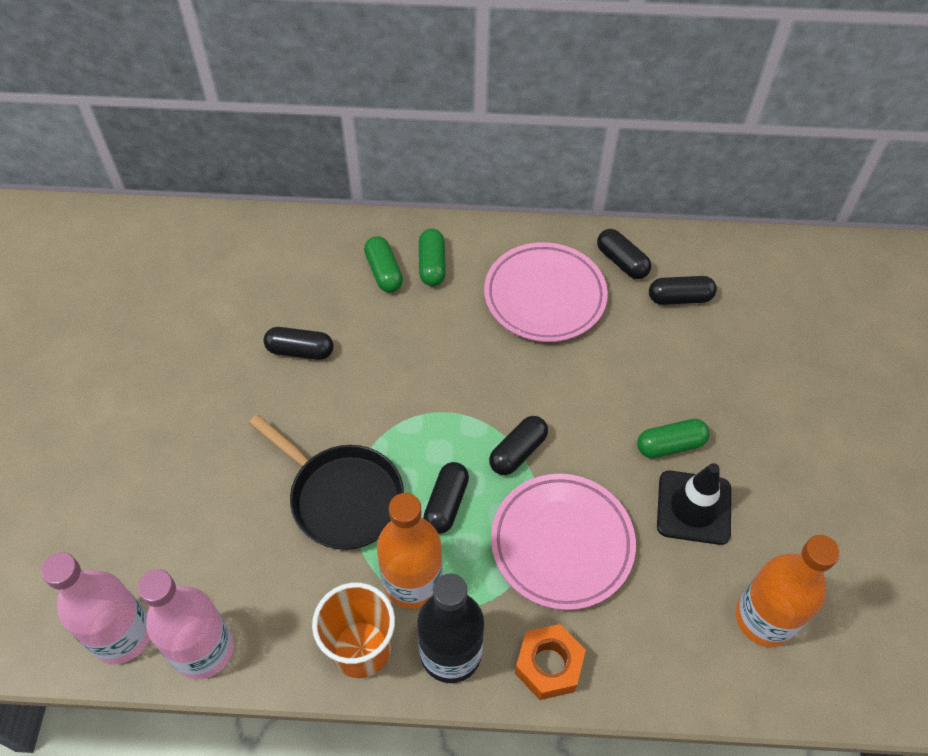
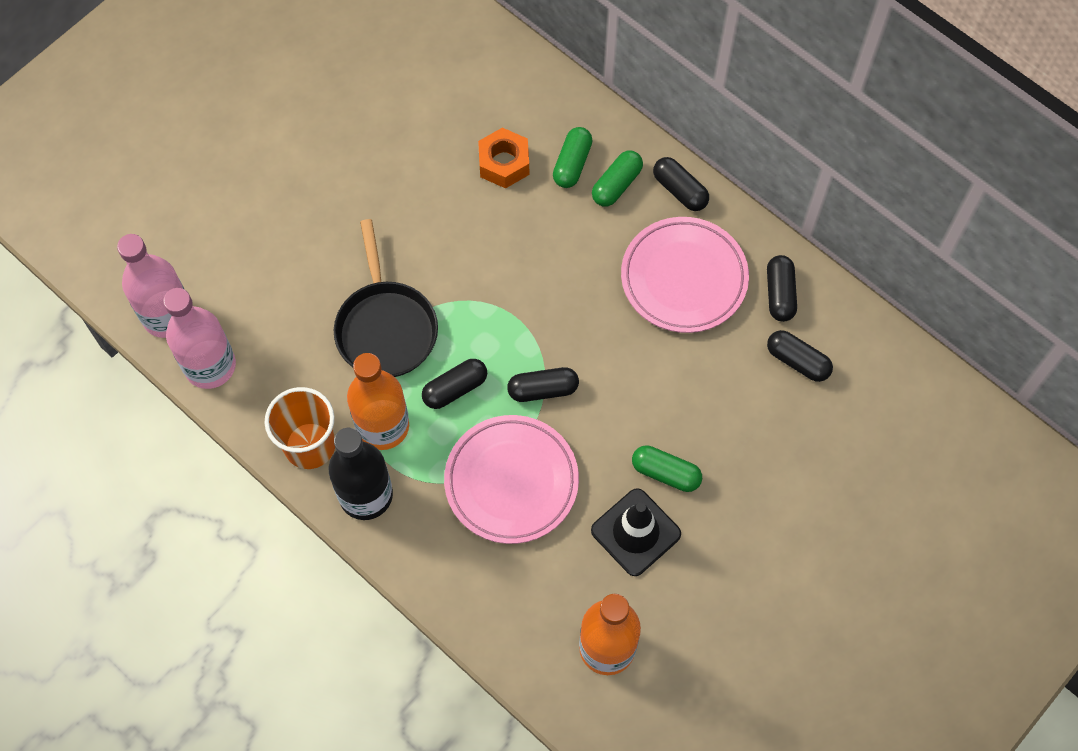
camera: 40 degrees right, 10 degrees up
black capsule [263,327,334,360] -> black capsule moved to [653,157,709,211]
orange nut [515,624,586,700] -> orange nut moved to [478,128,529,188]

